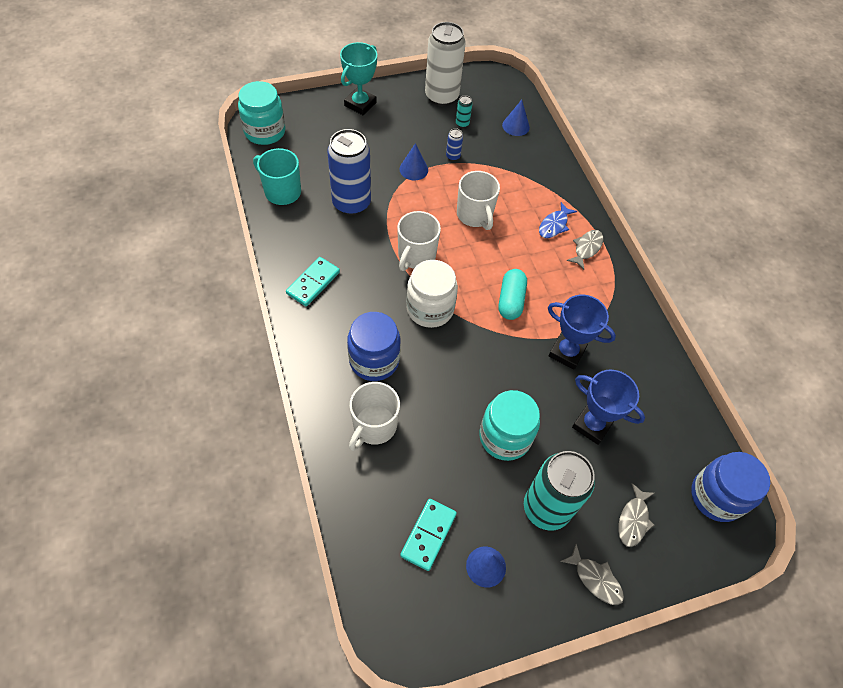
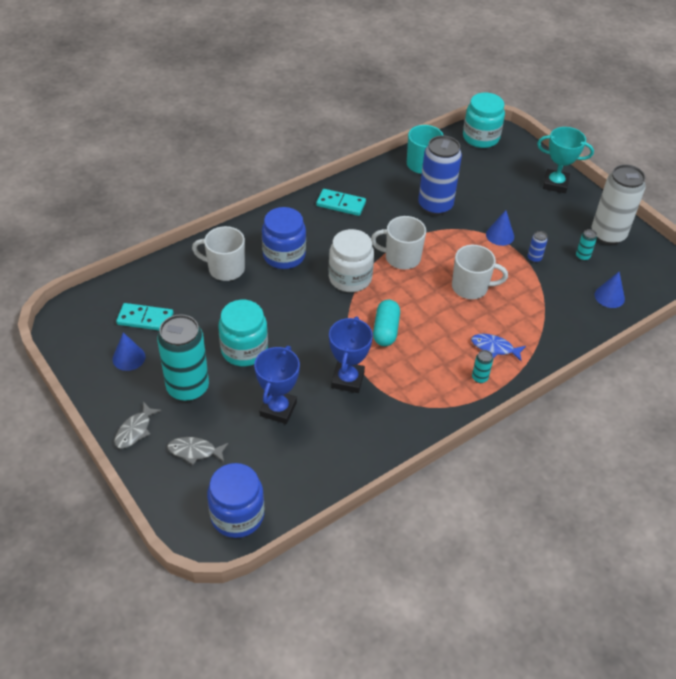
camera: 75 degrees right, 10 degrees down
white mug [457,171,500,230] -> white mug turned 135 degrees counterclockwise [452,245,508,299]
turquoise capsule [499,269,527,320] -> turquoise capsule turned 75 degrees counterclockwise [373,300,400,346]
grey fish [566,230,603,270] -> turquoise can [472,350,493,383]

